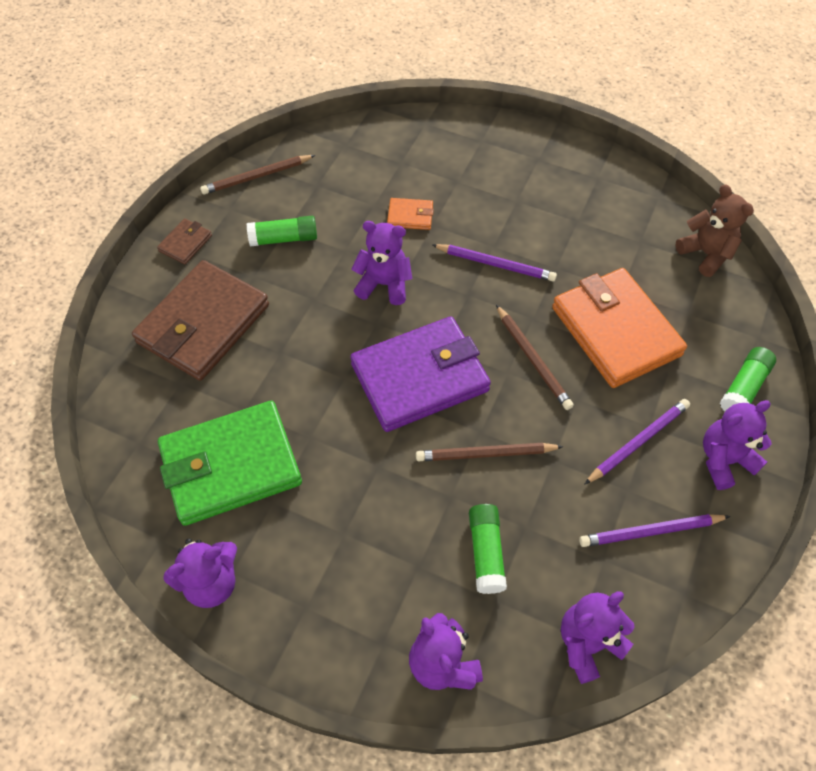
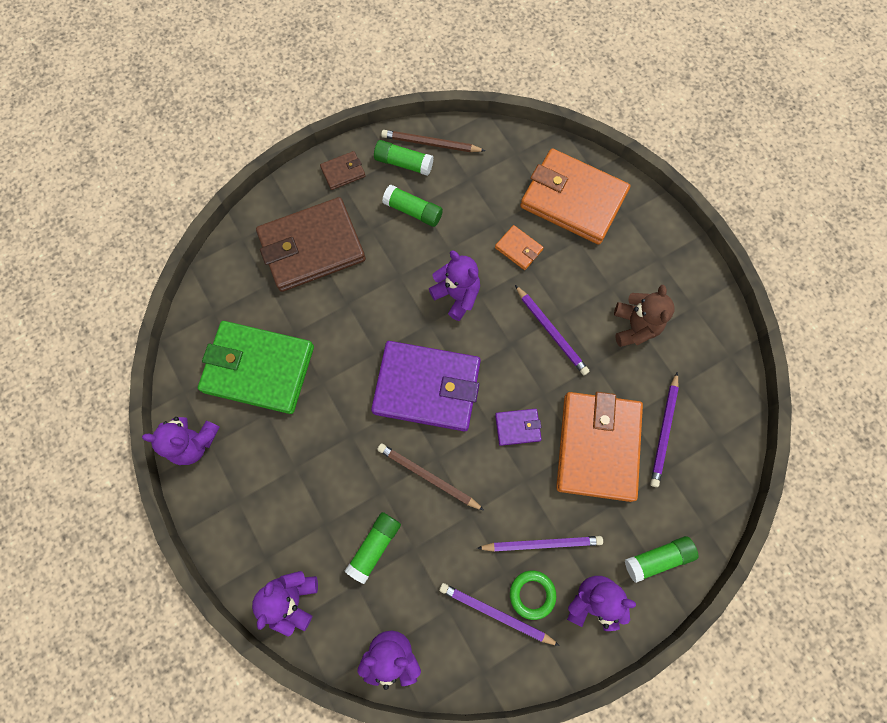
camera: 35 degrees right, 15 degrees up
brown pencil [496,305,574,410] -> purple wallet [495,409,542,446]
brown teddy bear [676,184,754,277] -> brown teddy bear moved to [614,285,675,347]
none -> green glue stick [374,140,434,176]
none -> green ring [510,571,556,620]
none -> orange wallet [520,148,630,245]
none -> purple pencil [650,372,679,487]

